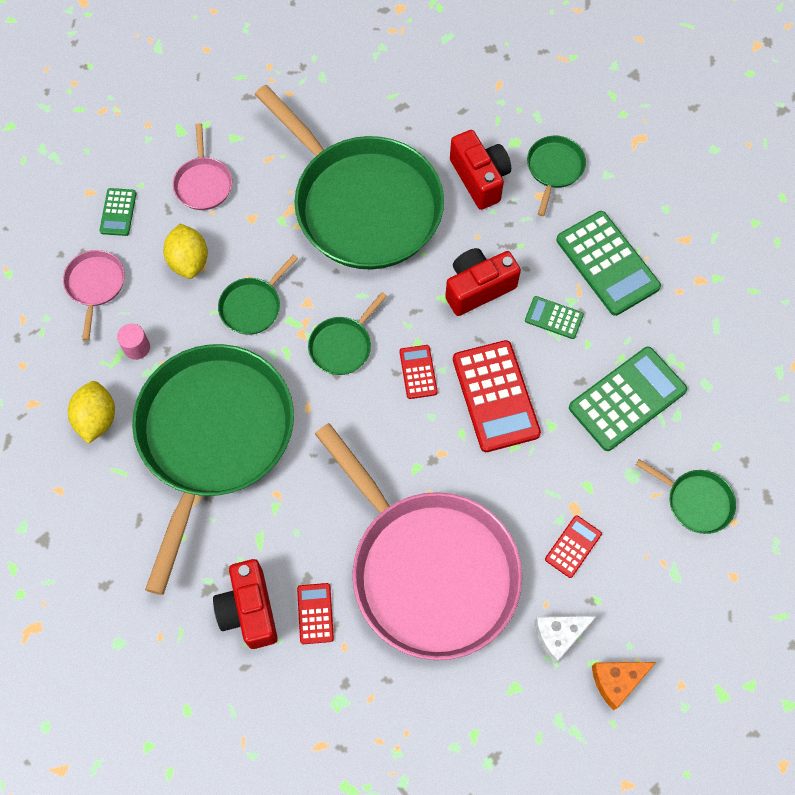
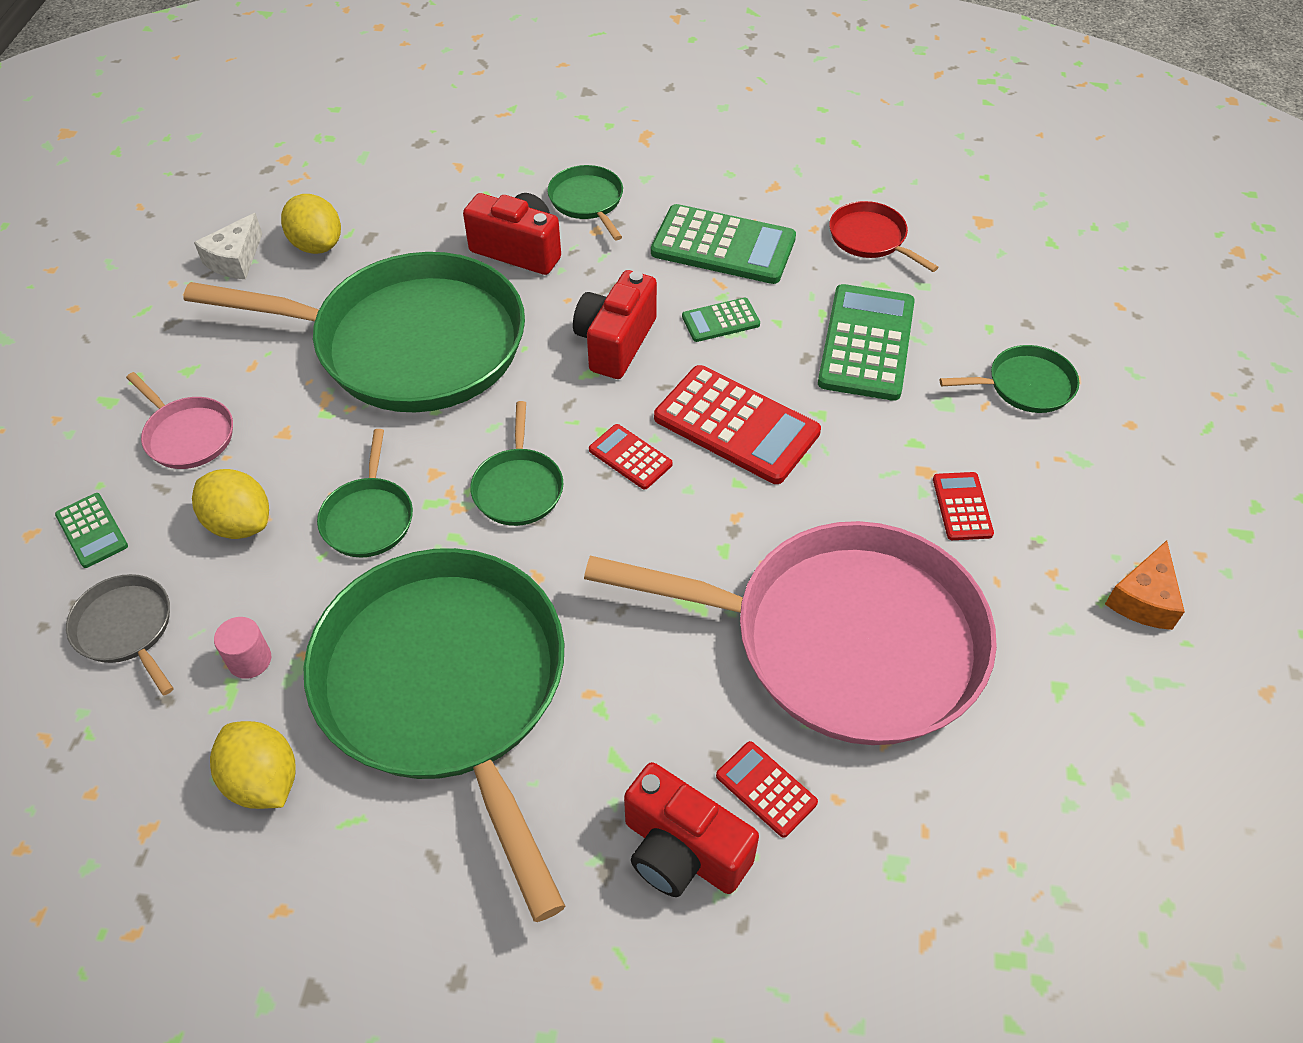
camera: 40 degrees left, 15 degrees down
pink pan [63,250,125,340] -> grey pan [66,574,174,695]
white cheese [535,616,597,664] -> white cheese moved to [194,213,262,279]
none -> yellow lemon [281,194,341,254]
none -> red pan [829,201,939,272]

